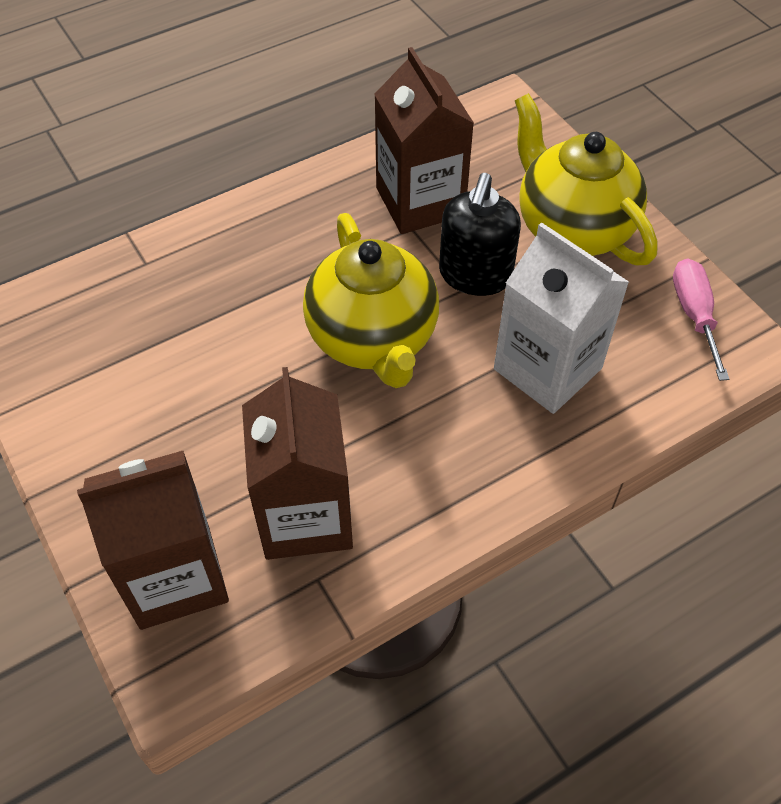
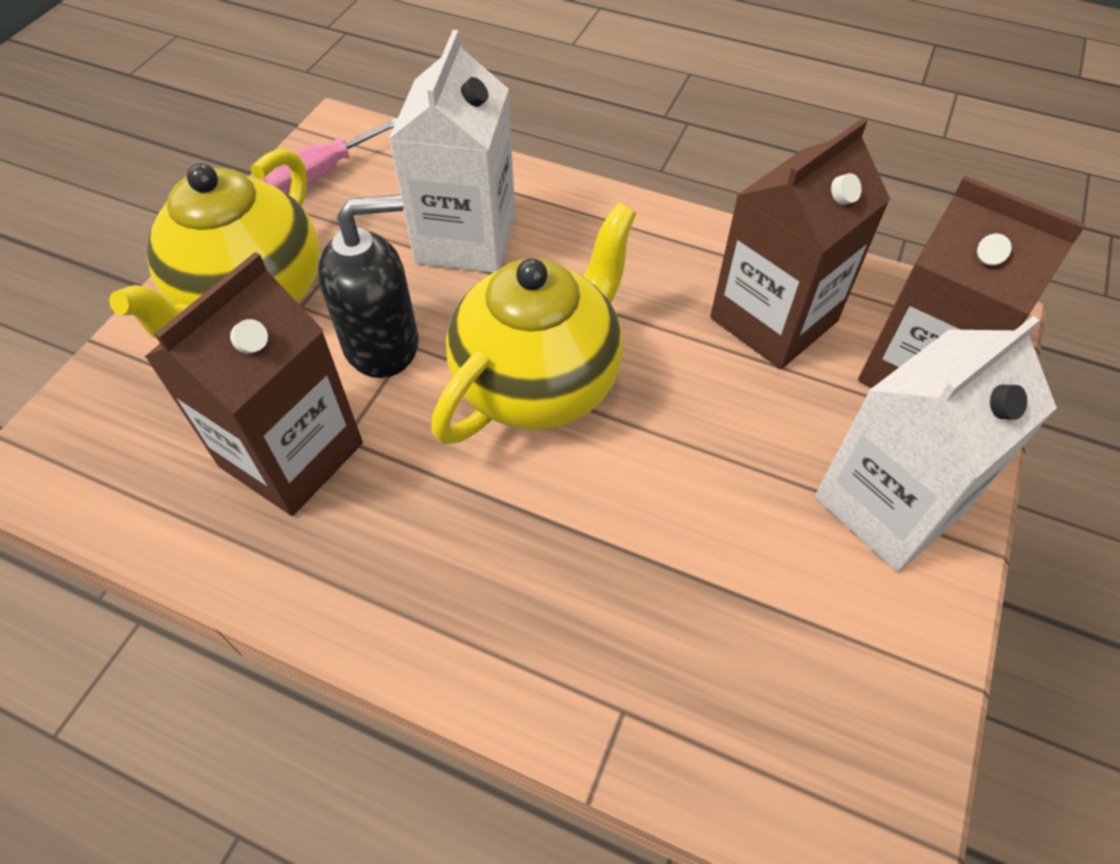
camera: 125 degrees left, 0 degrees up
none -> white carton [815,316,1057,572]

